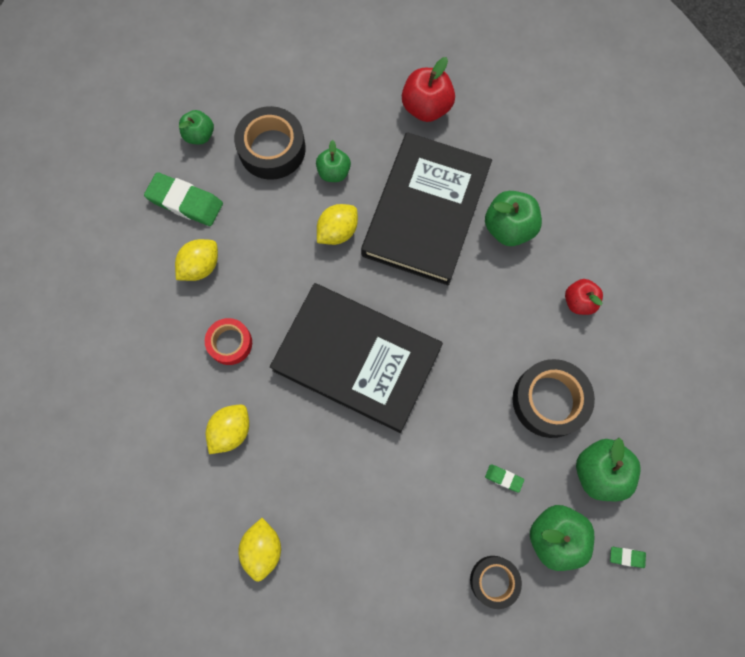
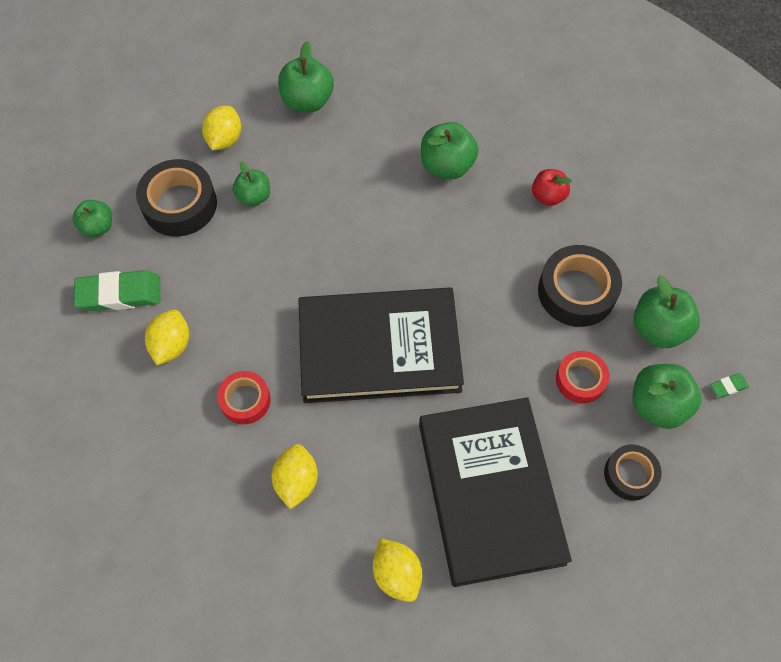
camera: 30 degrees left, 10 degrees down
yellow lemon [317,204,358,245] -> yellow lemon moved to [202,106,241,150]
black book [361,132,492,285] -> black book moved to [419,397,572,587]
red apple [402,57,455,122] -> green apple [278,41,334,112]
green eraser [485,464,524,493] -> red tape [556,351,609,403]

